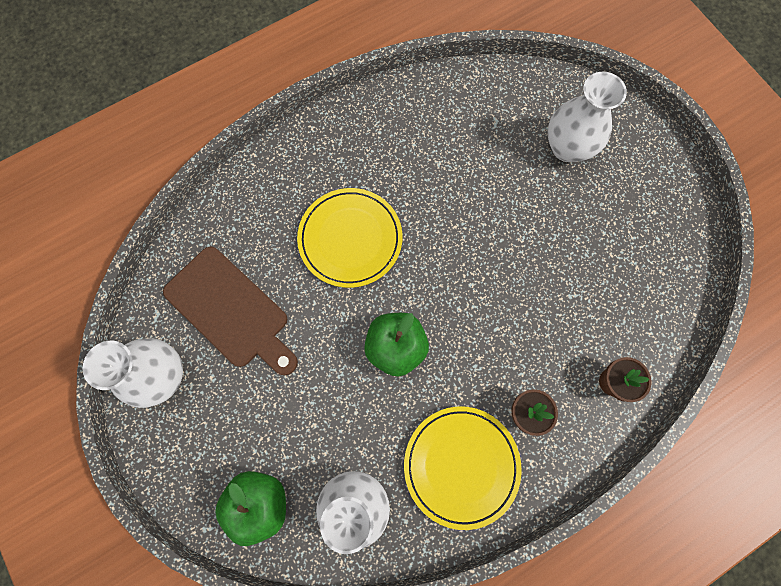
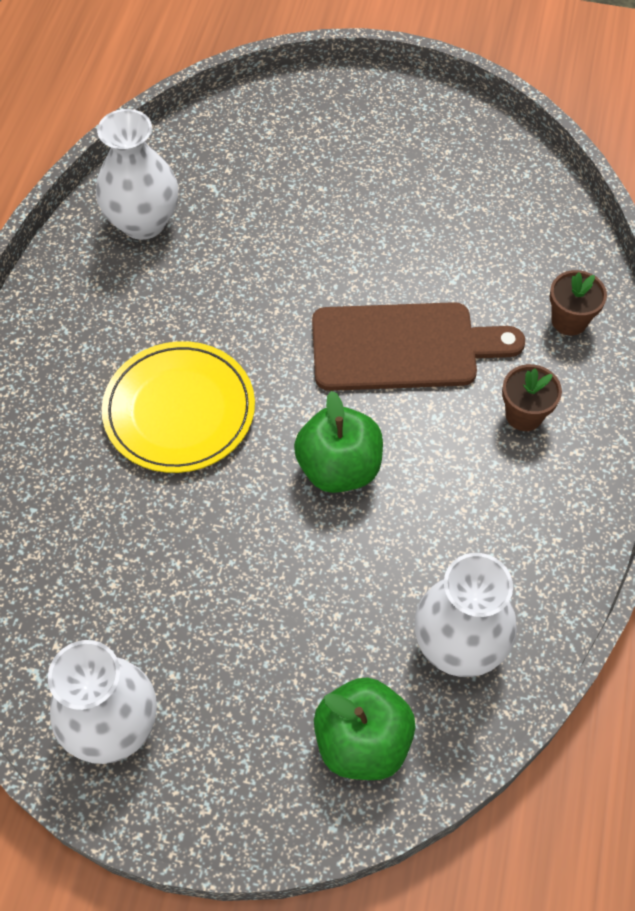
camera: 45 degrees left, 15 degrees down
brown cutting board [163,247,298,375] -> brown cutting board moved to [312,302,525,391]
yellow plate [404,406,522,530] -> none
white vase [547,71,627,162] -> white vase moved to [96,109,179,240]

